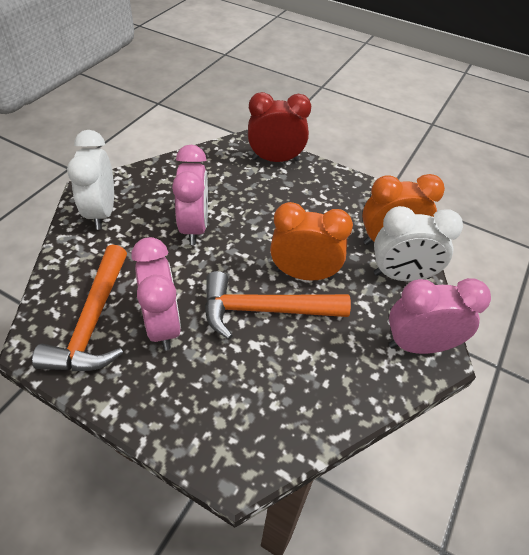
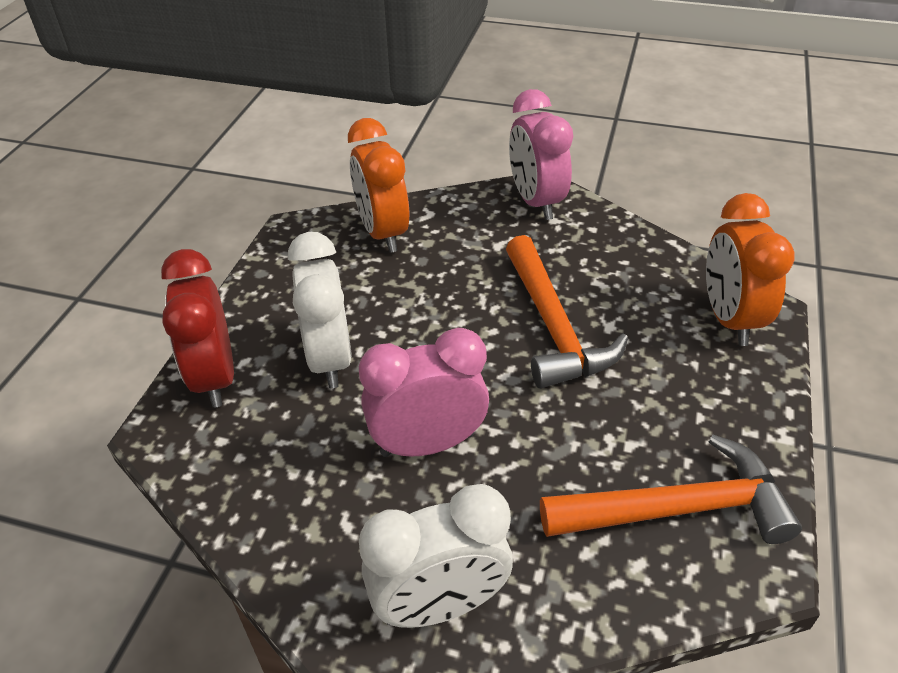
camera: 100 degrees left, 5 degrees down
pink clock [131,237,181,351] -> none
orange clock [270,202,353,280] -> orange clock moved to [706,193,795,346]
white clock [374,206,463,281] -> white clock moved to [288,232,352,388]

